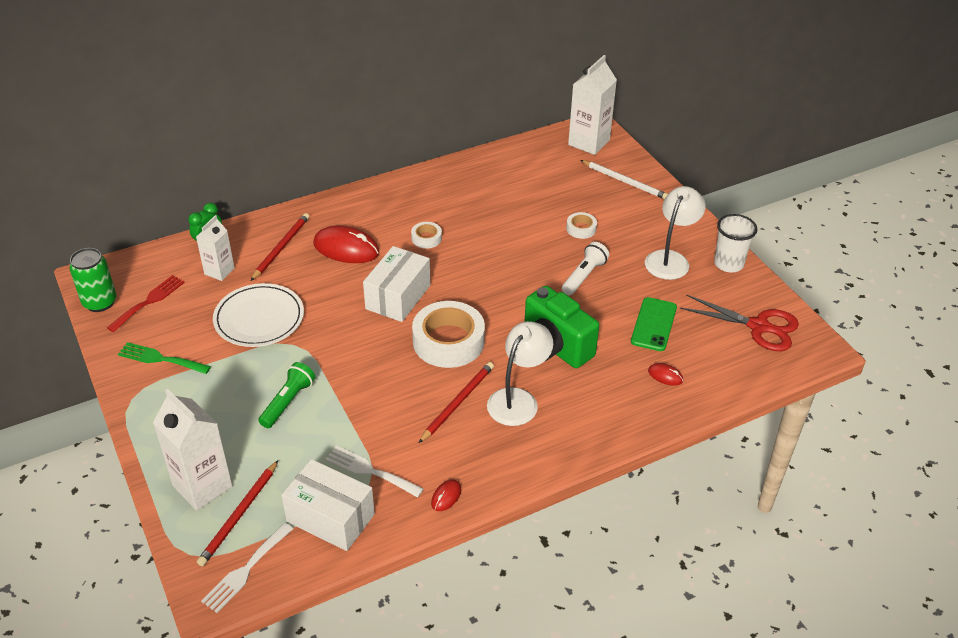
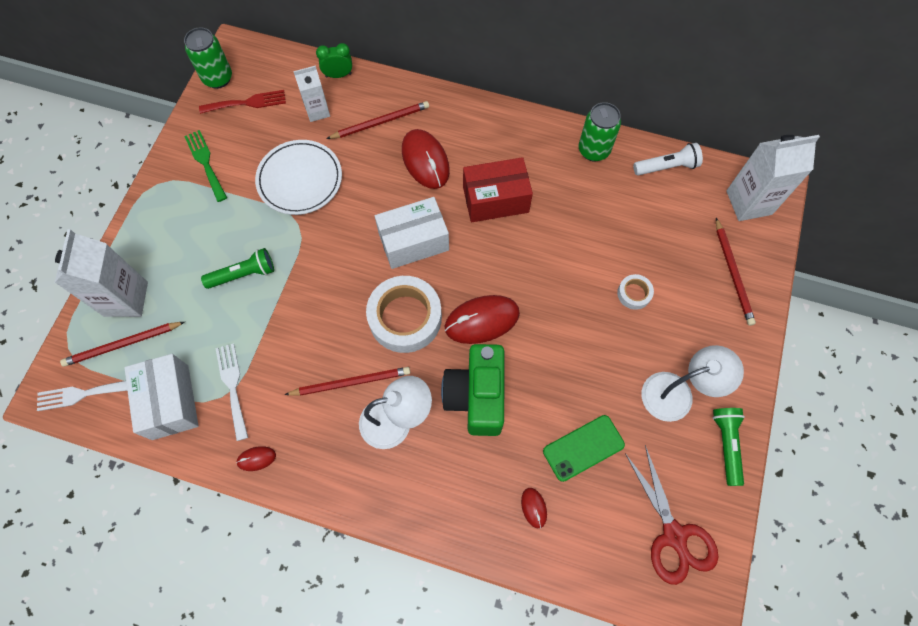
camera: 45 degrees right, 25 degrees up
white tape [411,222,442,249] -> red box [463,157,533,222]
white flashlight [562,242,609,295] -> white flashlight moved to [633,143,703,175]
white pencil [580,160,668,199] -> red pencil [716,218,756,326]
white cup [714,214,758,272] -> green flashlight [713,408,745,486]
none -> red mouse [445,295,520,344]
none -> green can [579,102,621,162]

